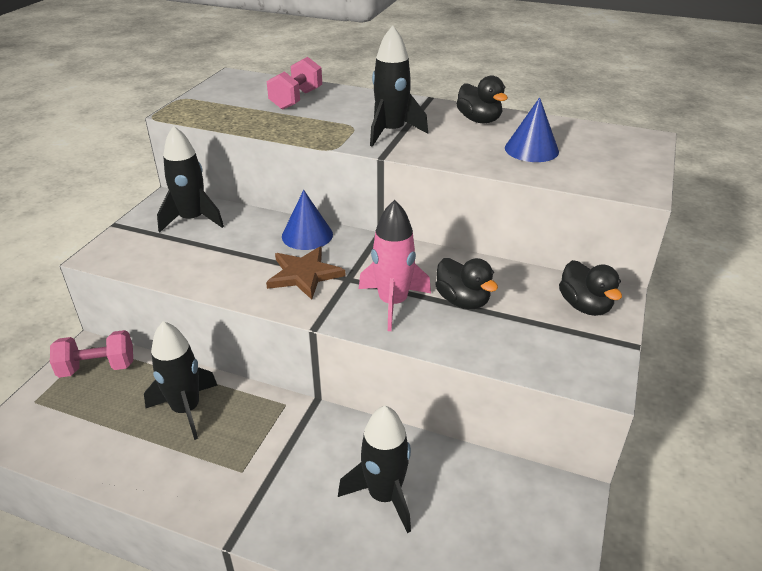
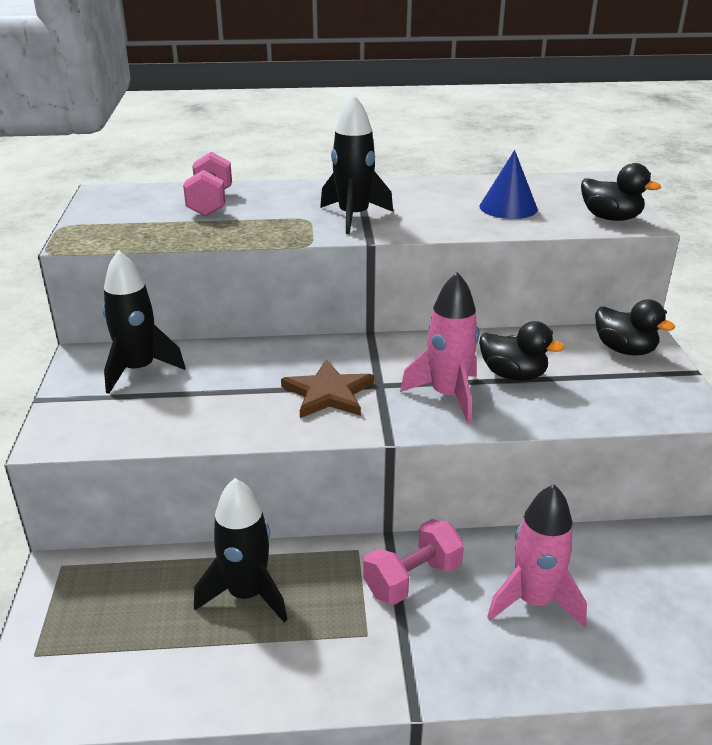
camera: 25 degrees left, 5 degrees down
pink dumbbell [50,330,133,378] -> pink dumbbell moved to [363,519,464,605]
blue cone [282,190,333,250] -> none
black rocket [338,406,411,533] -> pink rocket [487,484,587,628]
black duck [456,75,508,123] -> black duck moved to [581,163,661,221]

